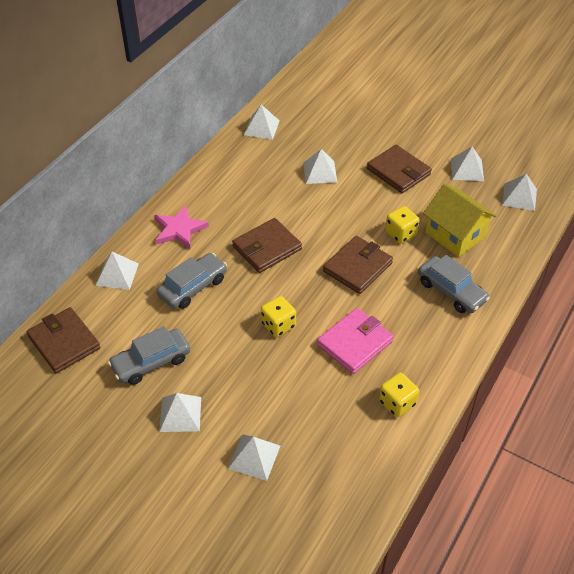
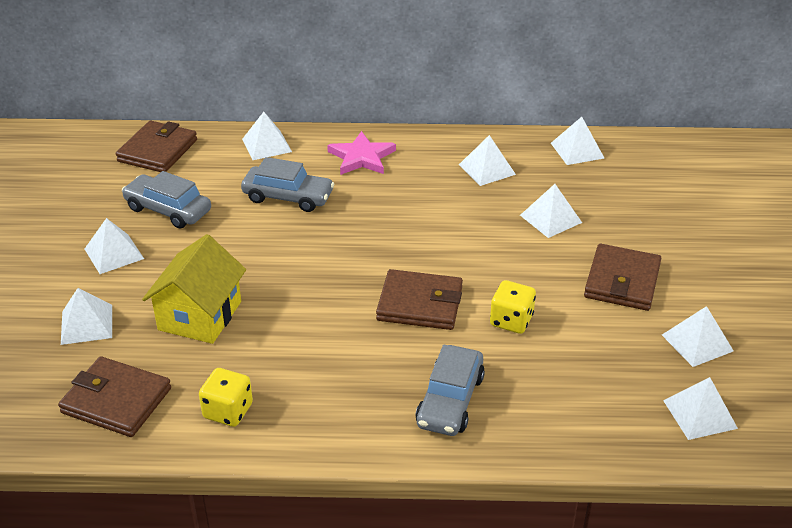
camera: 60 degrees right, 10 degrees down
brown wallet [232,218,302,273] -> brown wallet moved to [58,356,171,437]
yellow dice [261,296,296,337] -> none
pink wallet [317,308,394,374] -> none
yellow house [423,183,497,257] -> yellow house moved to [142,234,246,344]
none -> white pyramid [459,135,516,186]

